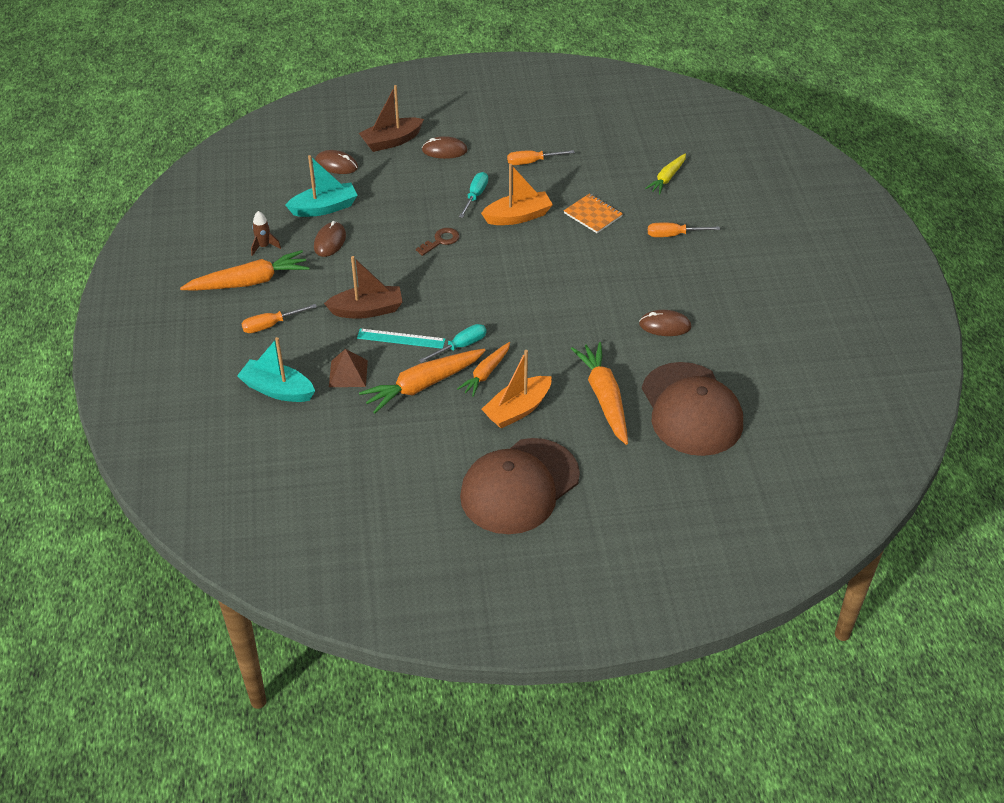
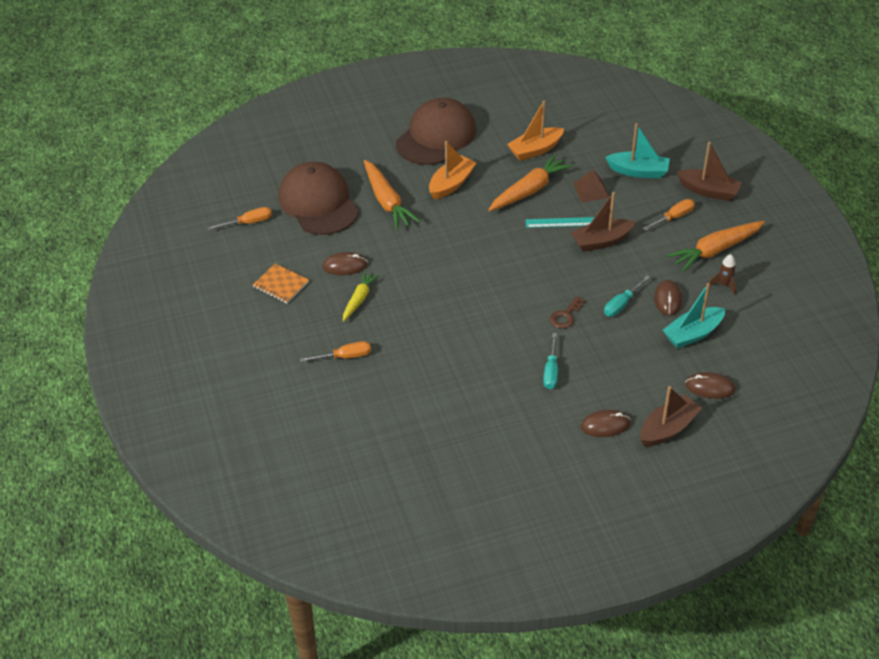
camera: 170 degrees right, 0 degrees up
turquoise screwdriver [419,324,486,363] -> turquoise screwdriver moved to [604,275,650,317]
orange carrot [457,342,510,397] -> none
orange boat [481,164,553,225] -> orange boat moved to [507,101,564,161]
orange screwdriver [507,150,575,165] -> orange screwdriver moved to [208,207,272,230]
orange notebook [564,194,623,233] -> orange notebook moved to [253,263,309,304]
yellow carrot [645,153,686,194] -> yellow carrot moved to [343,271,379,321]
none -> brown boat [677,142,742,201]

